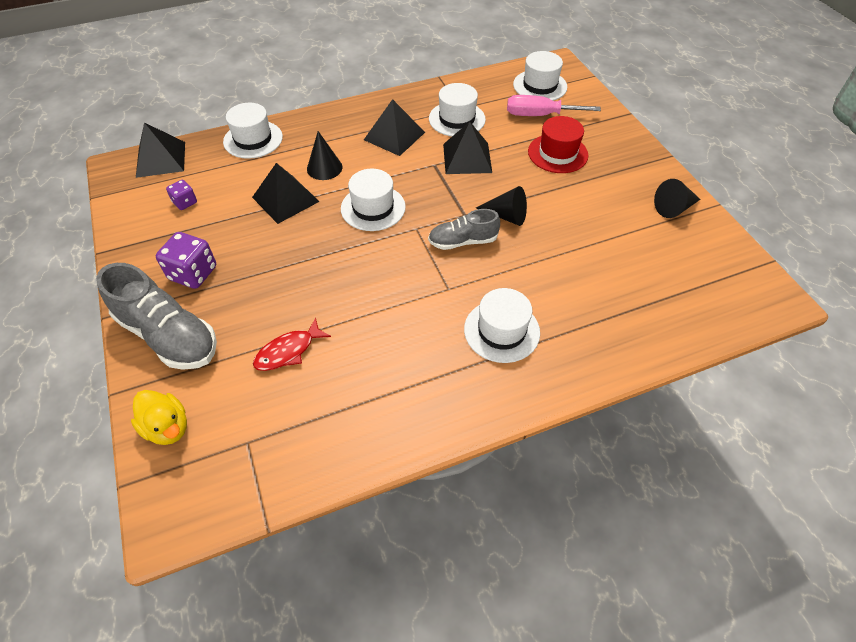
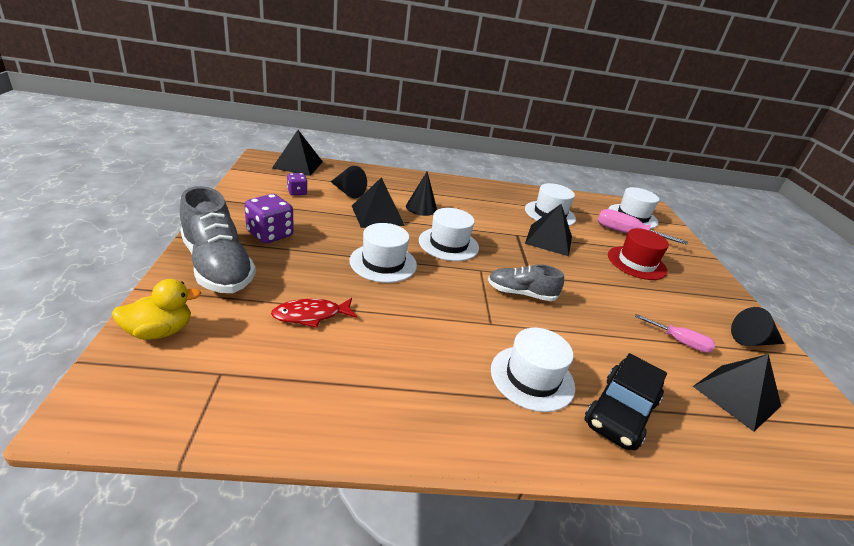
camera: 15 degrees right, 20 degrees down
yellow duck [131,390,187,445] -> yellow duck turned 90 degrees counterclockwise [112,279,201,340]
white hat [223,103,283,159] -> white hat moved to [350,223,417,283]
black pyramid [364,99,425,156] -> black pyramid moved to [693,354,781,432]
black cone [476,186,527,226] -> black cone moved to [330,166,367,198]
none -> black car [584,353,667,451]
none -> pink screwdriver [635,314,716,353]

